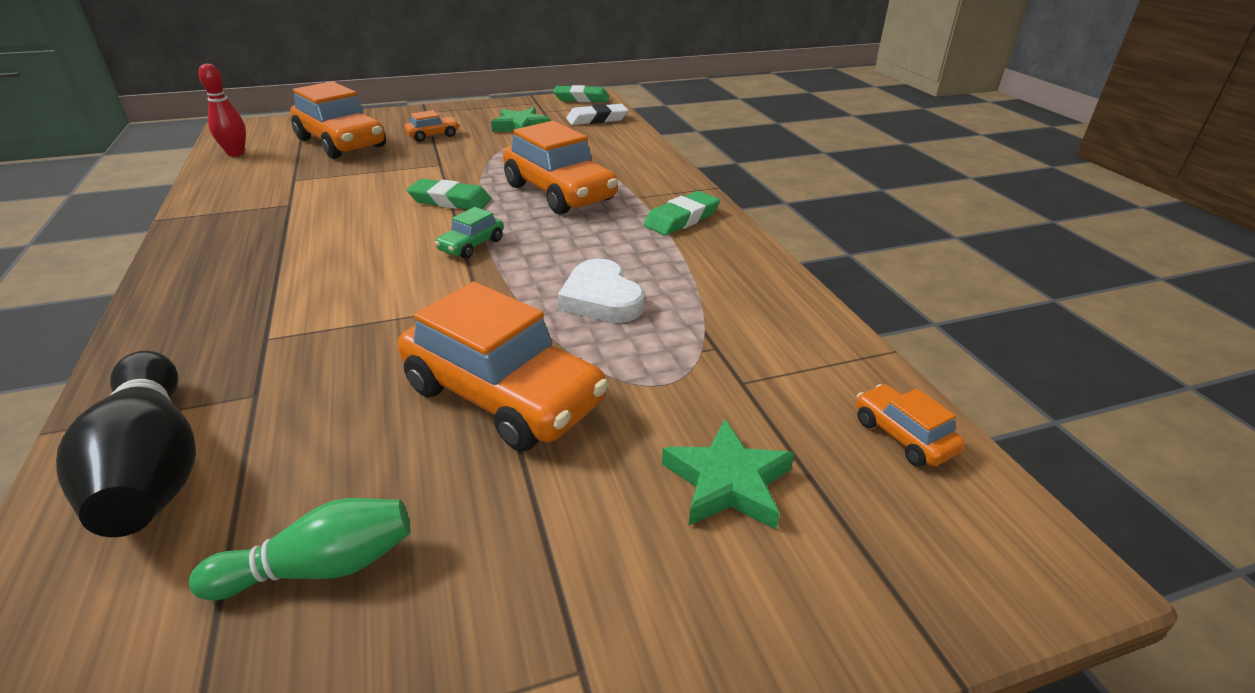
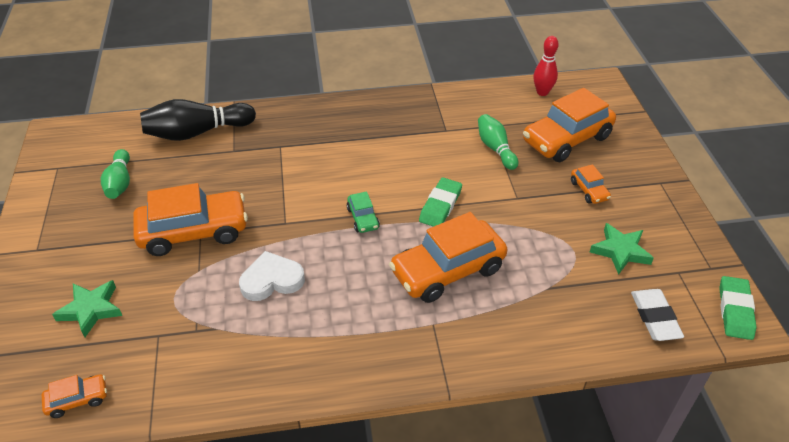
camera: 100 degrees right, 10 degrees up
orange car [398,281,609,451] -> orange car turned 150 degrees counterclockwise [133,183,248,256]
green car [435,207,503,259] -> green car turned 150 degrees counterclockwise [347,191,380,233]
green eraser [643,191,720,235] -> none
none -> green bowling pin [478,114,518,170]

